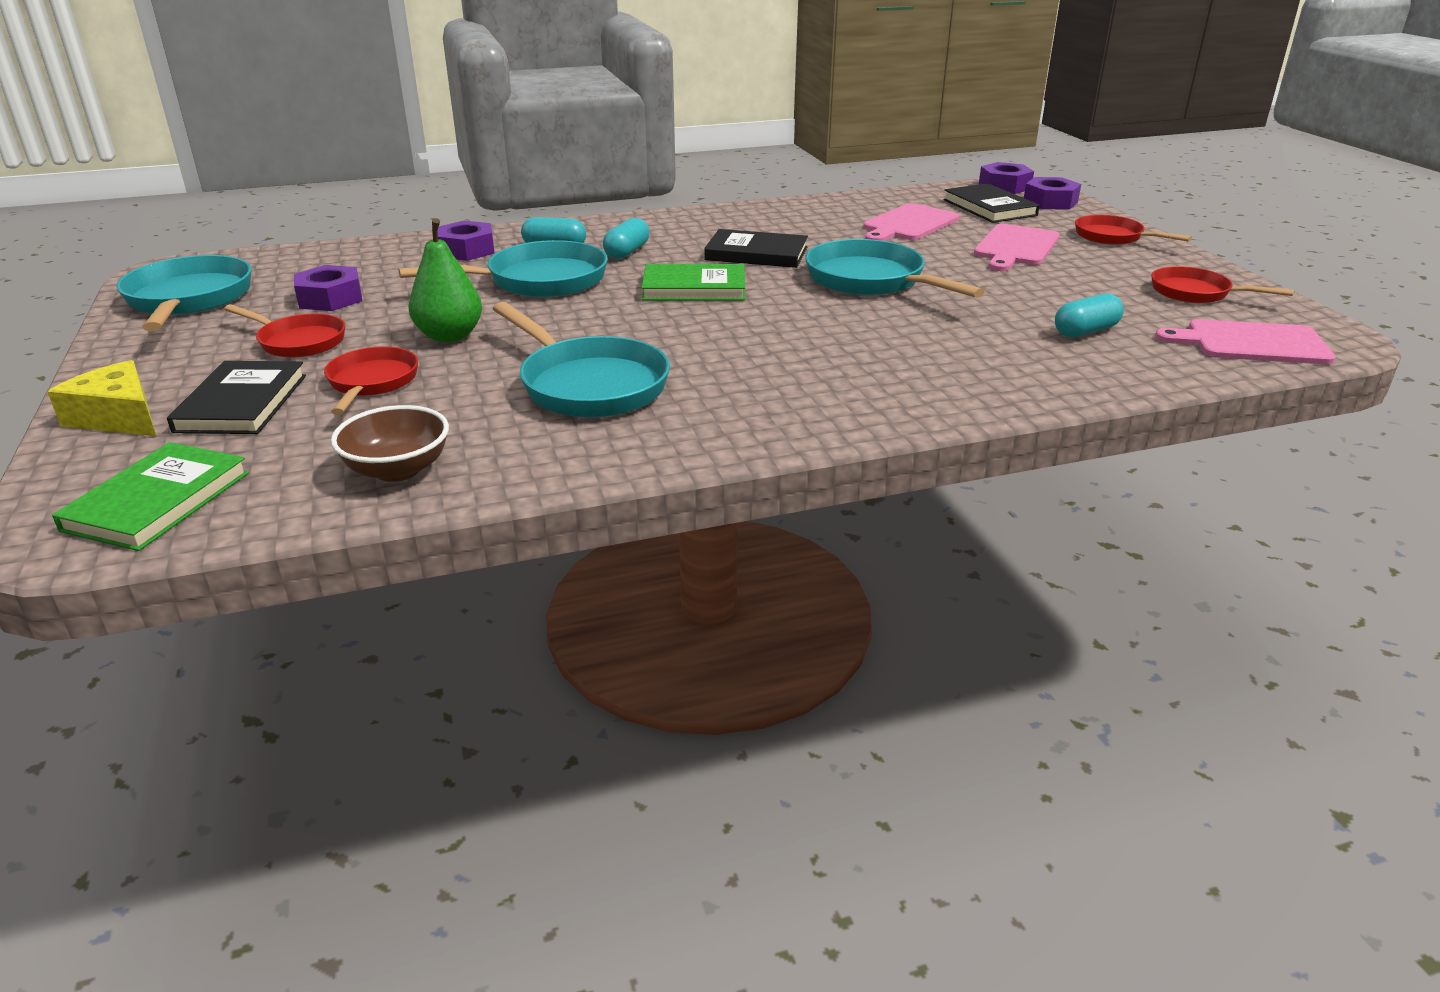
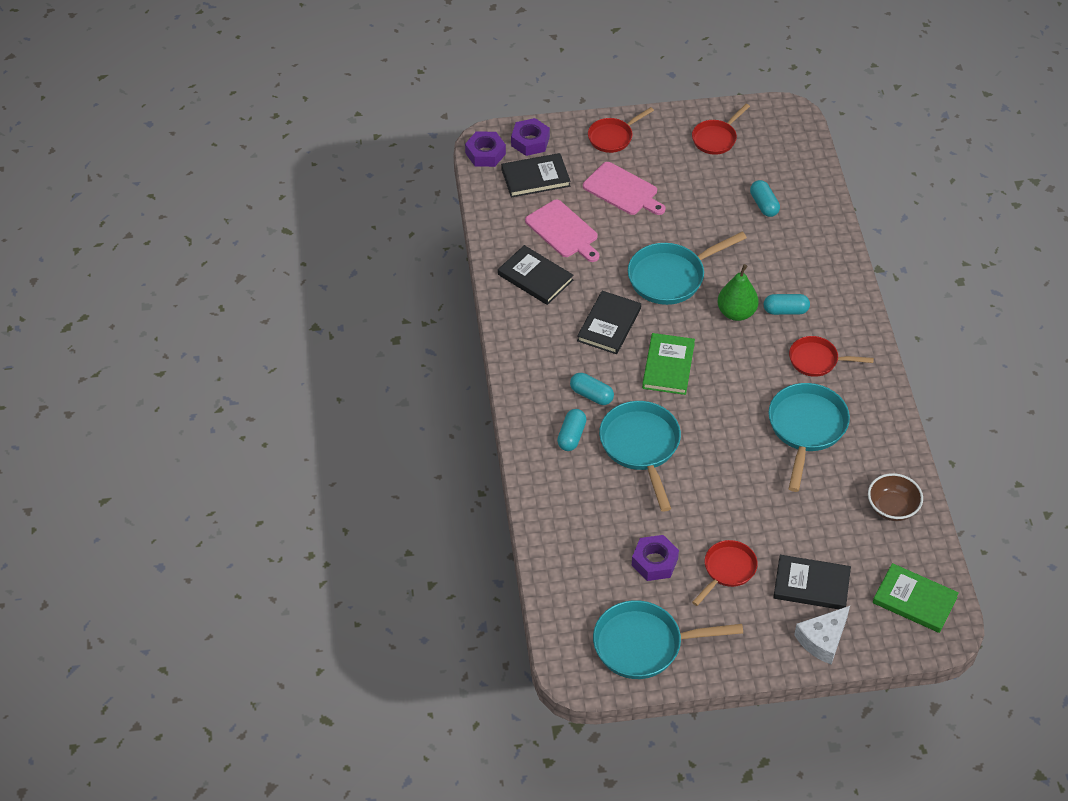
camera: 80 degrees left, 20 degrees up
yellow cheese [47,360,156,436] -> white cheese [794,606,850,665]
red pan [324,346,418,415] -> red pan moved to [789,336,874,377]
green pear [408,218,482,342] -> green pear moved to [717,264,759,321]
purple nut [438,221,495,261] -> none
turquoise pan [493,302,670,418] -> turquoise pan turned 45 degrees counterclockwise [768,383,850,492]
pink cutting board [1155,319,1336,364] -> none
none -> black book [498,245,573,305]
none -> turquoise capsule [764,294,810,315]

